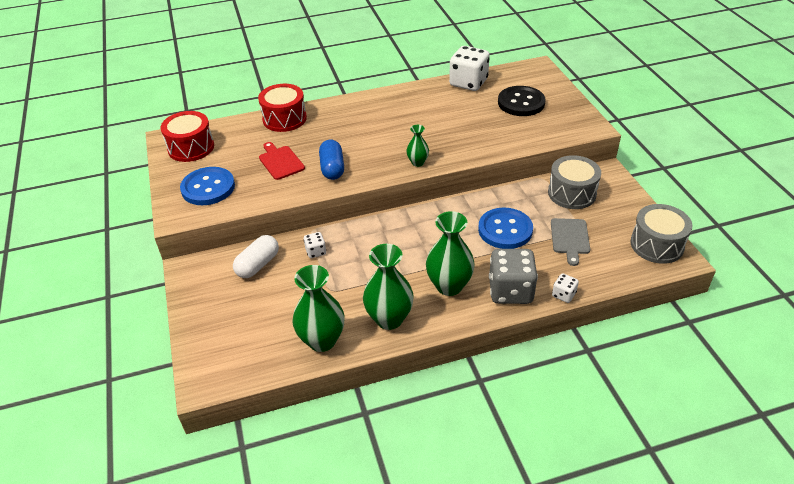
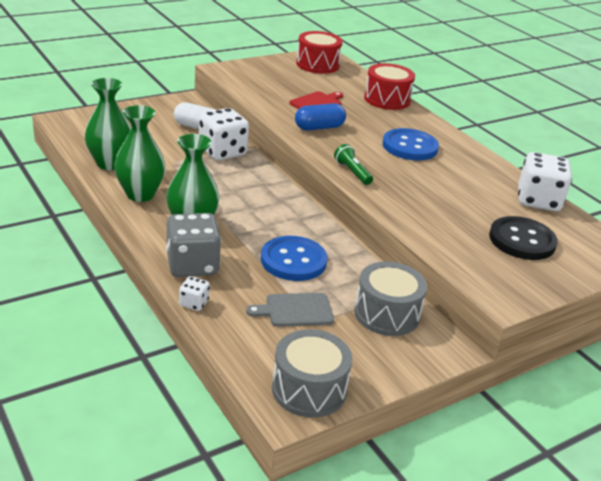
camera: 70 degrees right, 10 degrees down
blue button [180,167,235,205] -> blue button moved to [383,128,439,161]
white dice [304,232,326,258] -> white dice [199,108,249,161], size x2.13
green vase [406,125,429,167] -> green flashlight [334,144,373,185]

